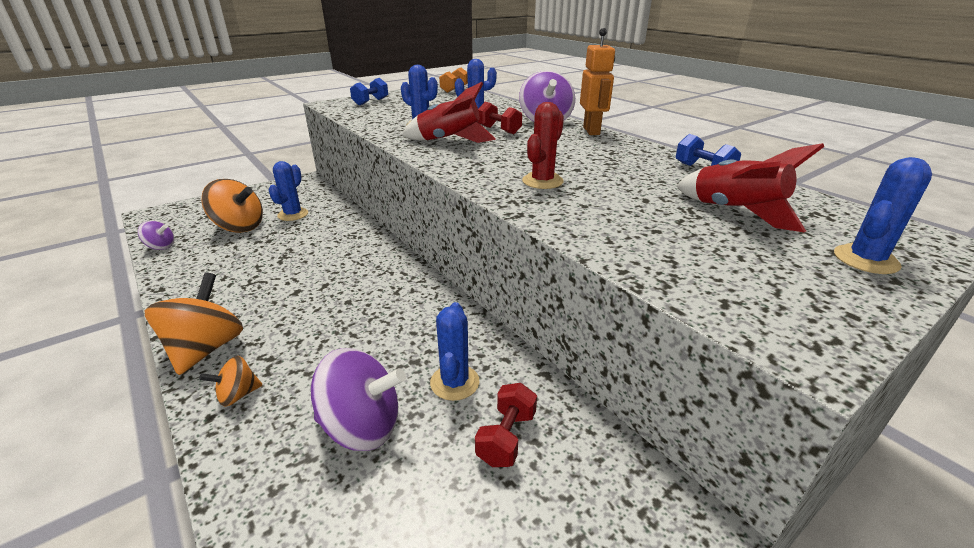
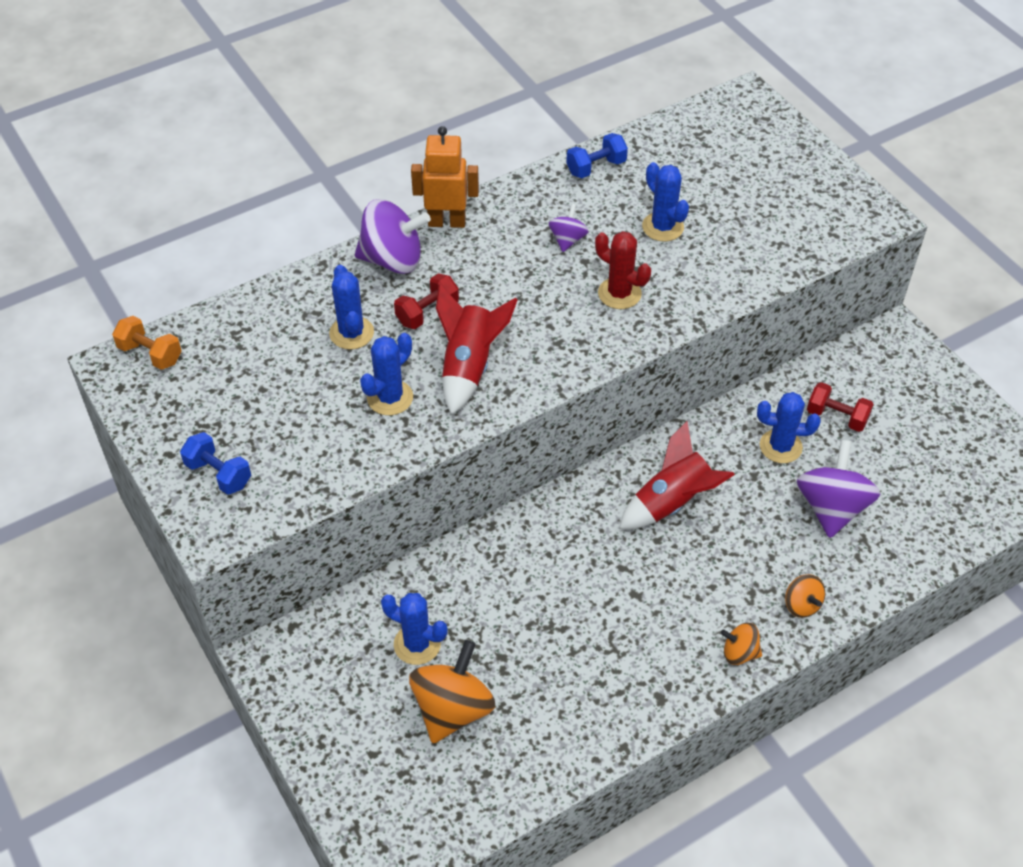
camera: 85 degrees left, 20 degrees up
purple spinning top [138,221,174,250] -> purple spinning top moved to [548,204,589,252]
orange spinning top [145,273,243,375] -> orange spinning top [720,623,762,665], size x0.52
red rocket [676,143,824,232] -> red rocket moved to [619,421,735,529]
blue cactus [834,157,932,274] -> blue cactus moved to [642,162,689,242]

